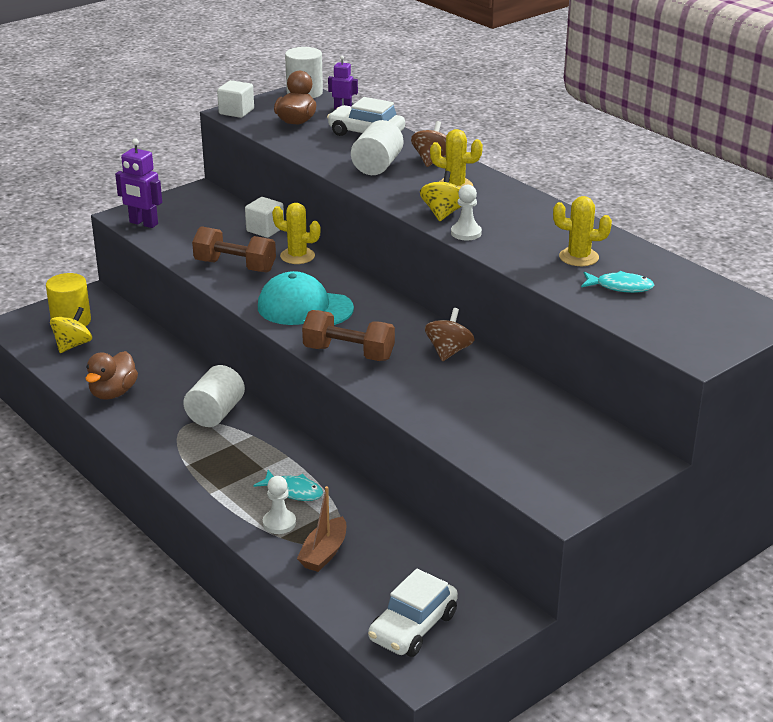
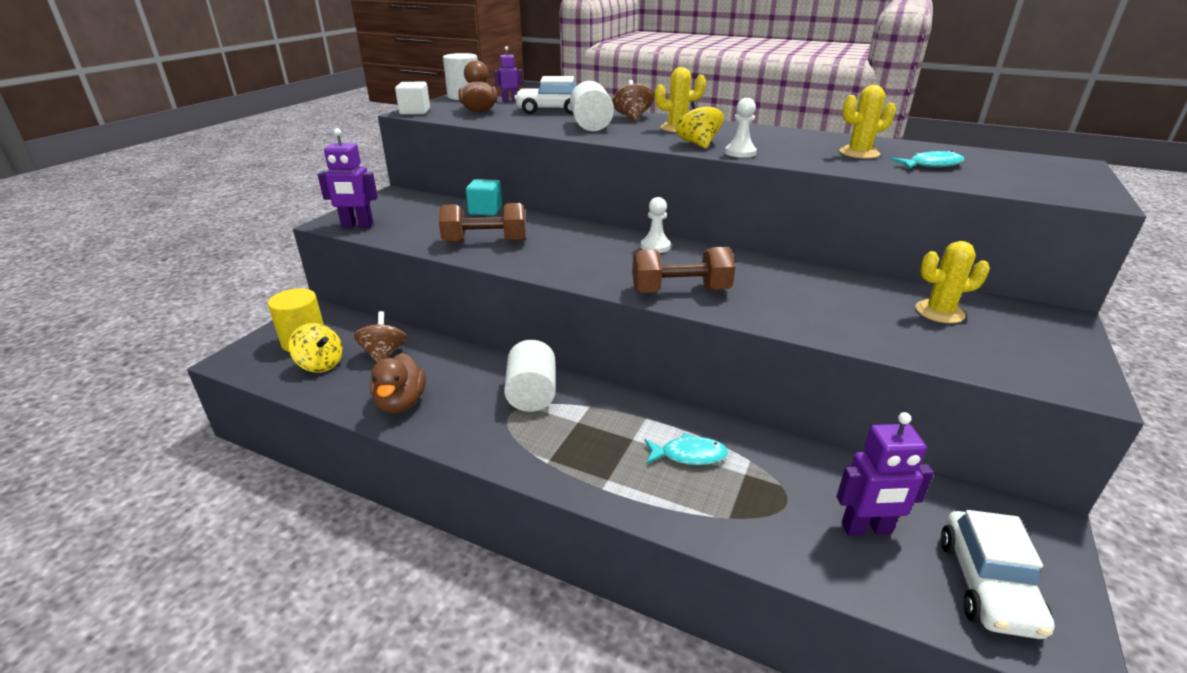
camera: 25 degrees left, 0 degrees up
yellow spinning top [50,307,92,353] -> yellow spinning top turned 120 degrees clockwise [289,323,343,373]
white cube [245,197,284,238] -> turquoise cube [466,179,502,216]
turquoise cap [258,271,354,325] -> none
white pawn [263,476,296,534] -> white pawn moved to [641,197,671,253]
yellow cactus [272,203,321,264] -> yellow cactus moved to [915,241,990,324]
brown boat [297,486,346,572] -> none
brown spinning top [425,308,474,361] -> brown spinning top moved to [354,311,407,363]
none -> purple robot [837,412,934,536]

